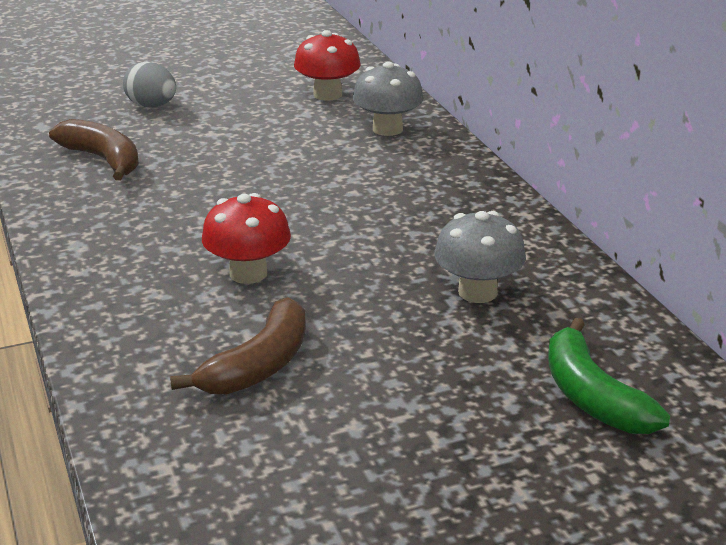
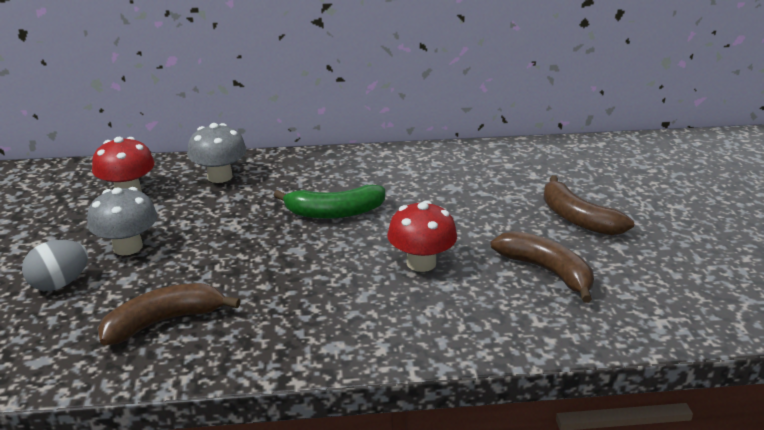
camera: 75 degrees left, 0 degrees up
grey mushroom [434,211,526,303] -> grey mushroom moved to [87,187,157,255]
green banana [548,318,670,434] -> green banana moved to [273,185,385,219]
none -> brown banana [543,175,634,236]

